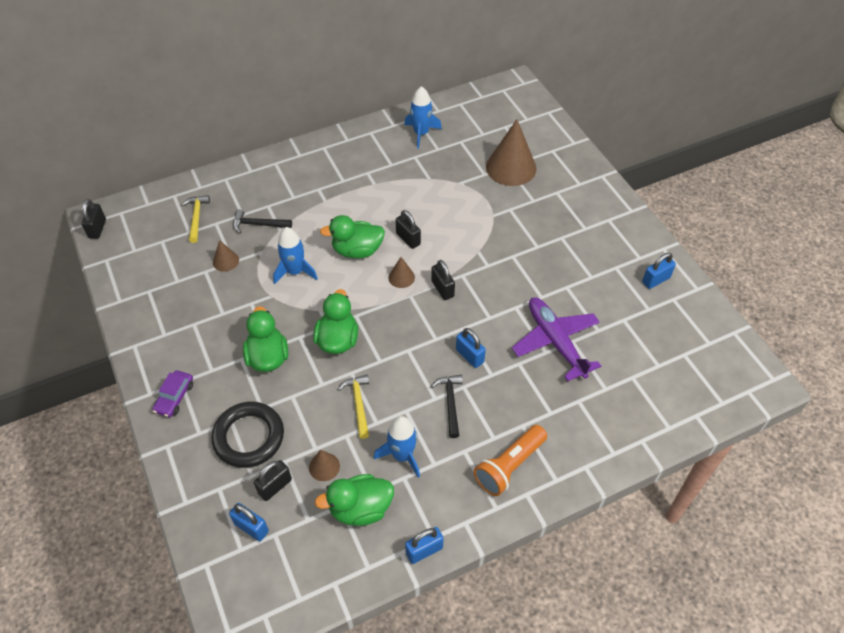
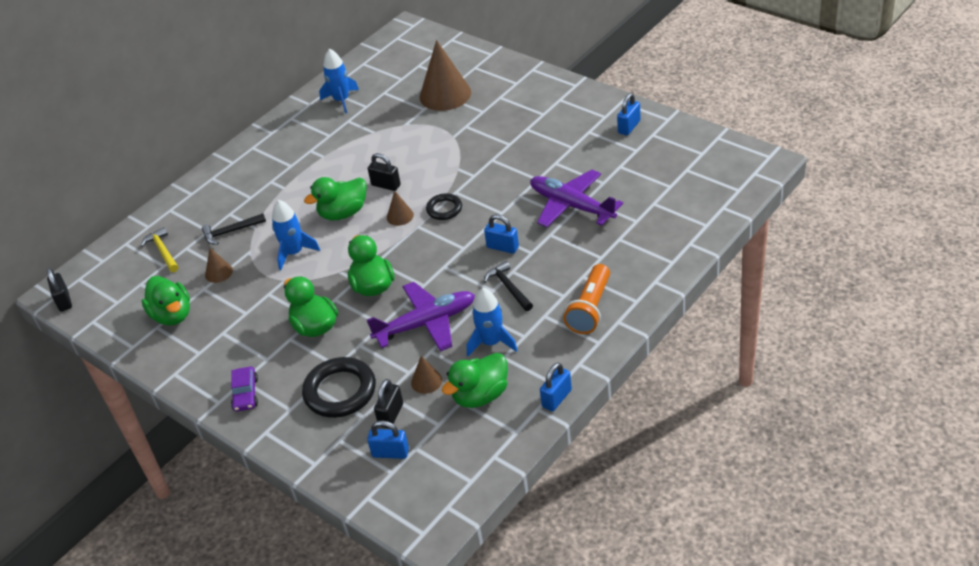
camera: 20 degrees left, 10 degrees down
yellow hammer [338,375,369,439] -> purple plane [367,282,475,352]
black padlock [431,260,455,300] -> black ring [426,193,462,220]
none -> green duck [141,276,190,326]

